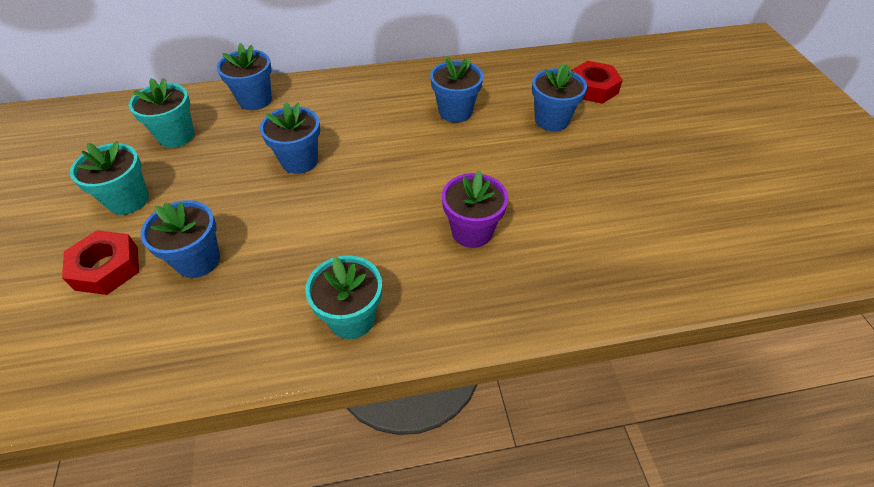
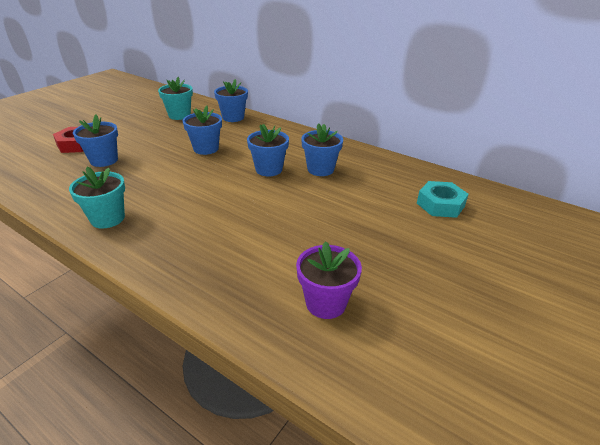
camera: 45 degrees right, 15 degrees down
turquoise flower pot [70,141,149,215] -> none
purple flower pot [442,171,508,248] -> purple flower pot moved to [296,241,362,319]
blue flower pot [532,64,587,131] -> blue flower pot moved to [247,124,289,176]
red nut [571,61,623,104] -> turquoise nut [417,181,469,218]

